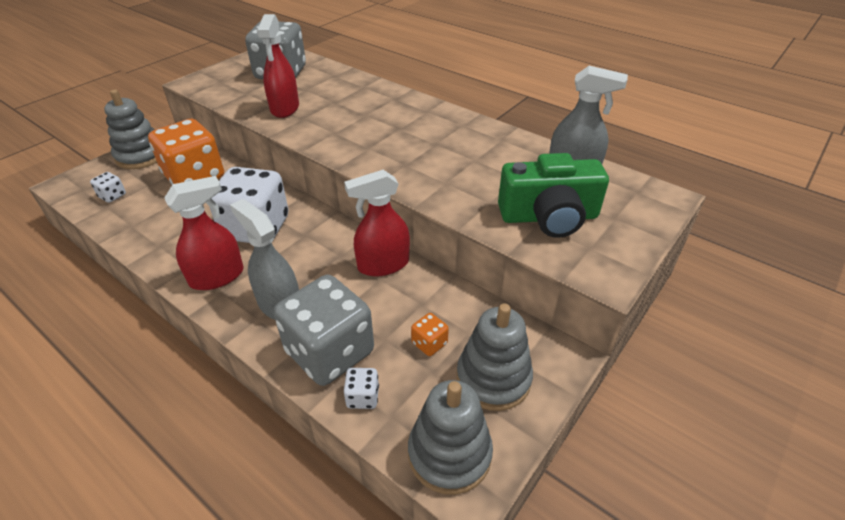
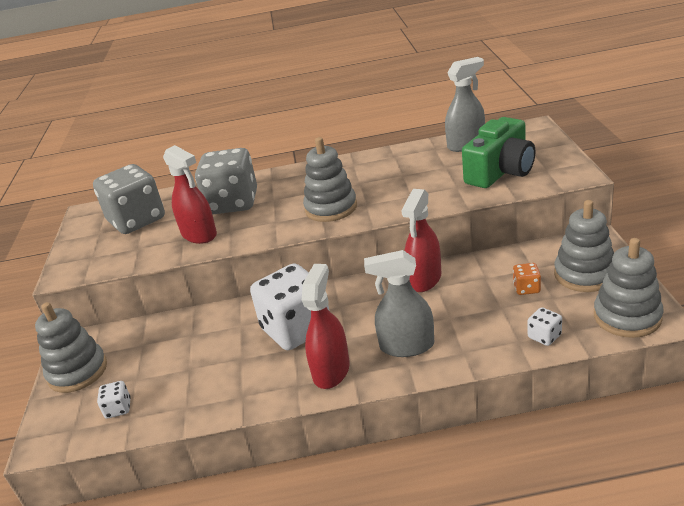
camera: 40 degrees left, 10 degrees down
orange dice [148,119,224,185] -> none
grey dice [273,275,374,386] -> grey dice moved to [195,148,257,214]
none -> grey stacking toy [303,137,357,222]

